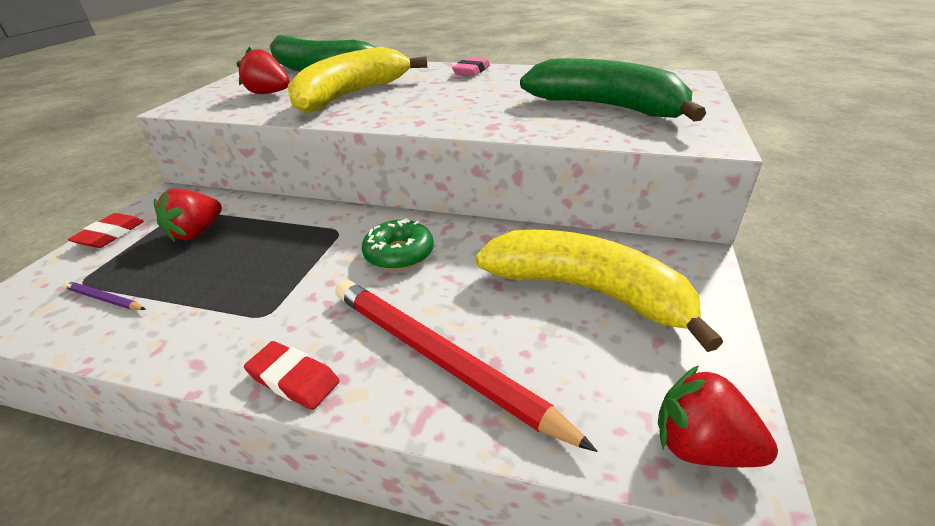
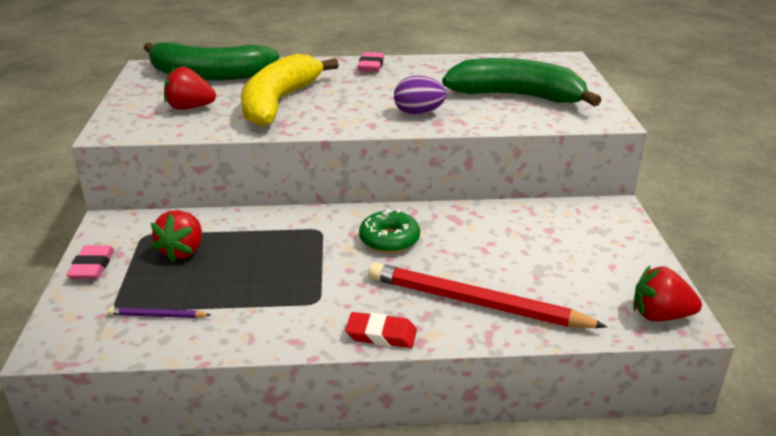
camera: 20 degrees left, 5 degrees down
red eraser [68,213,144,248] -> pink eraser [66,245,114,279]
yellow banana [475,230,723,352] -> none
none -> purple egg [394,76,446,115]

